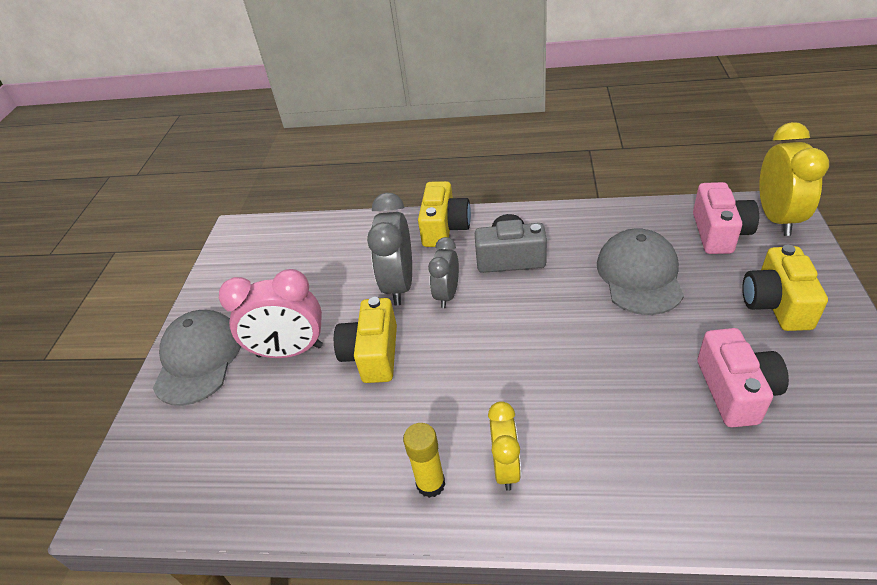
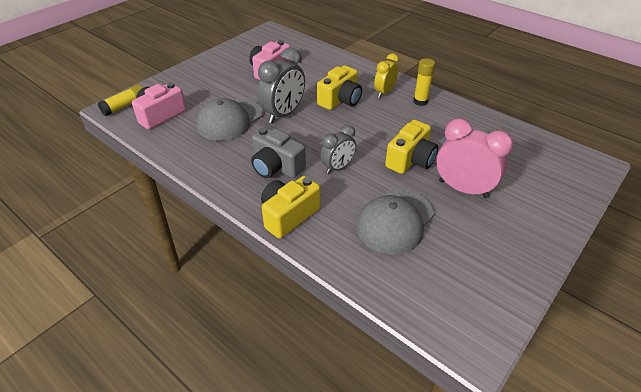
camera: 150 degrees left, 0 degrees up
grey cap [153,310,241,406] -> grey cap moved to [356,189,435,254]
grey clock [367,192,412,306] -> grey clock moved to [257,48,305,123]
yellow camera [742,245,828,331] -> yellow camera moved to [317,65,362,110]
yellow clock [759,122,829,236] -> yellow glue stick [98,84,143,116]

